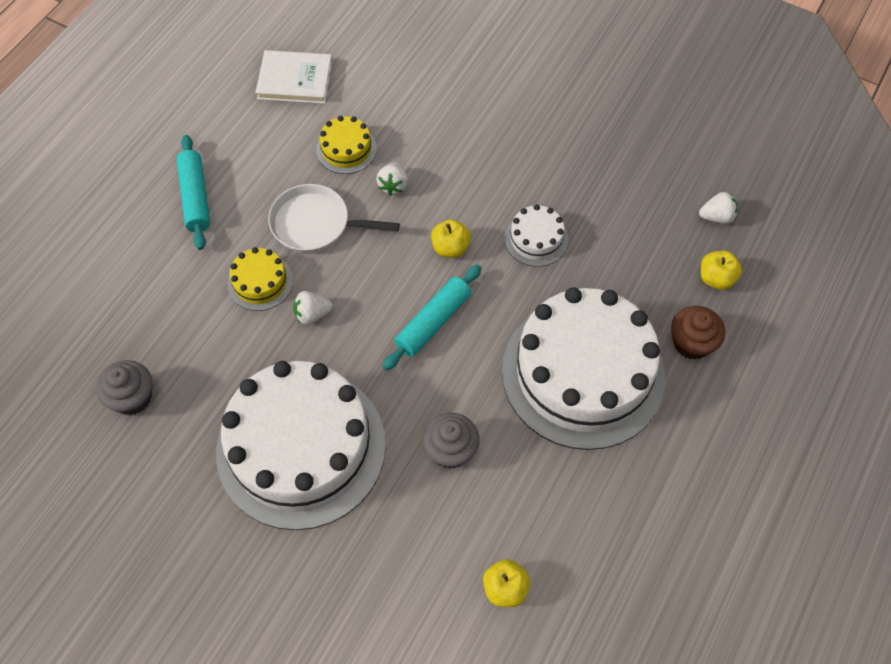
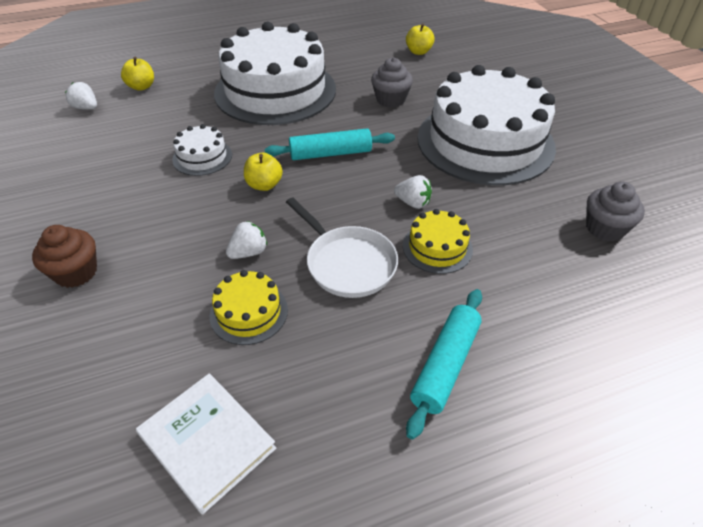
camera: 140 degrees left, 15 degrees down
brown cupcake [671,306,725,360] -> brown cupcake moved to [32,225,97,288]

